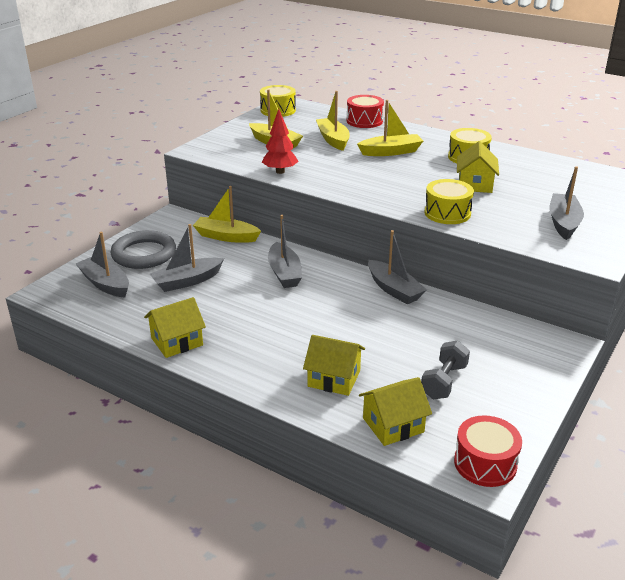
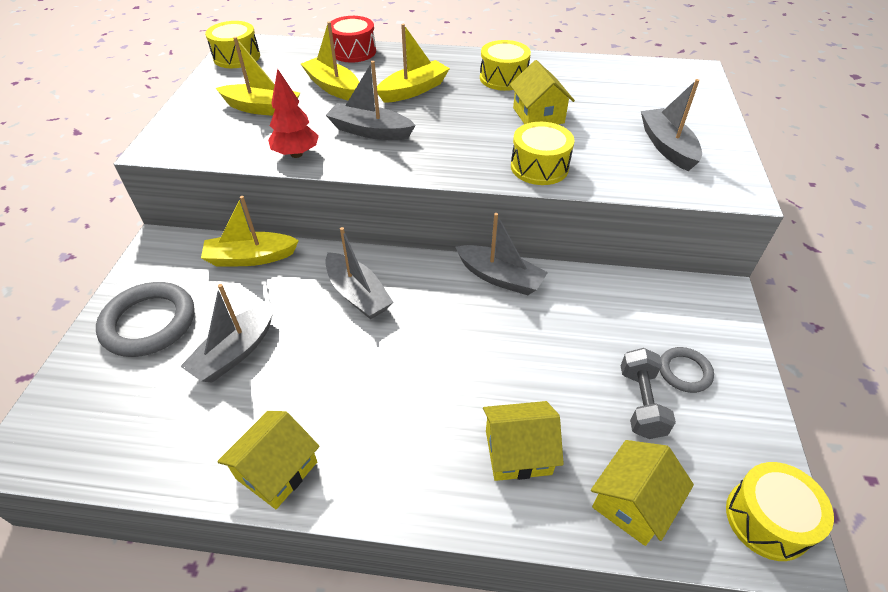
camera: 25 degrees left, 15 degrees up
grey boat [75,232,129,298] -> grey boat moved to [326,61,416,140]
red drum [454,415,522,487] -> yellow drum [726,462,834,561]
none -> grey ring [660,347,714,393]

